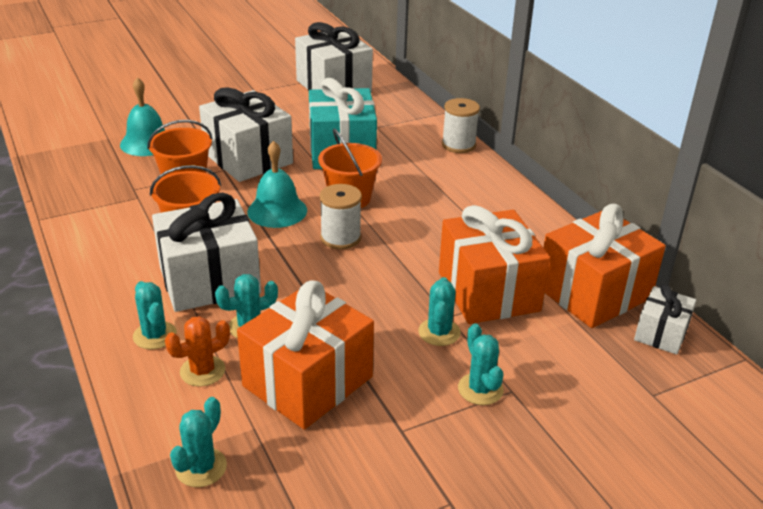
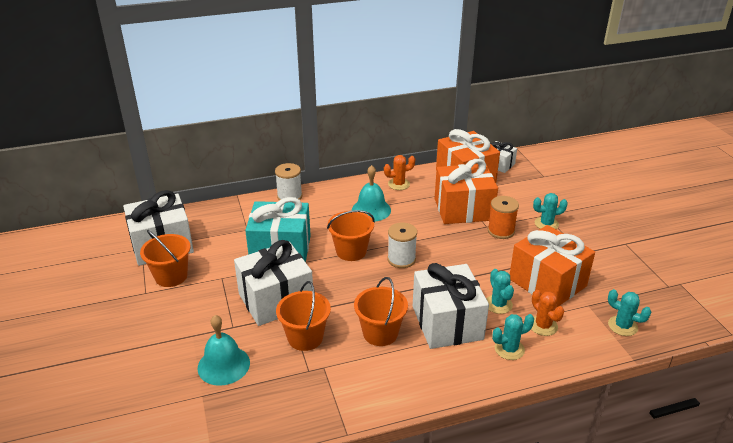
camera: 80 degrees left, 0 degrees up
turquoise bell [247,141,307,228] -> turquoise bell moved to [352,165,391,221]
turquoise cactus [418,277,461,346] -> orange spool [488,196,519,239]
none -> orange bucket [140,230,191,287]
none -> orange cactus [384,155,415,190]

